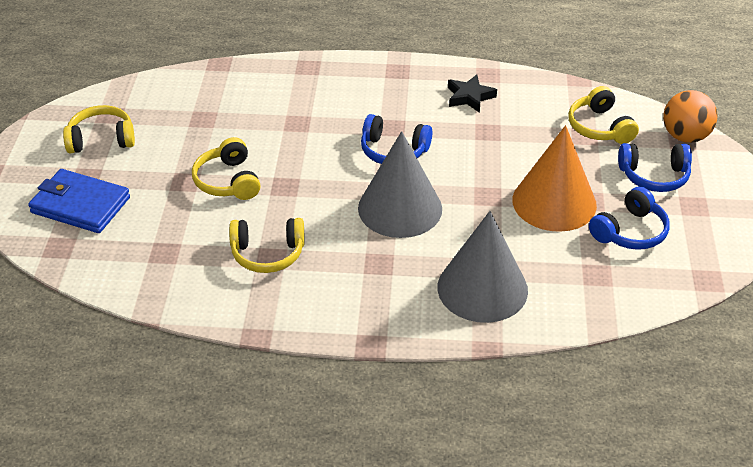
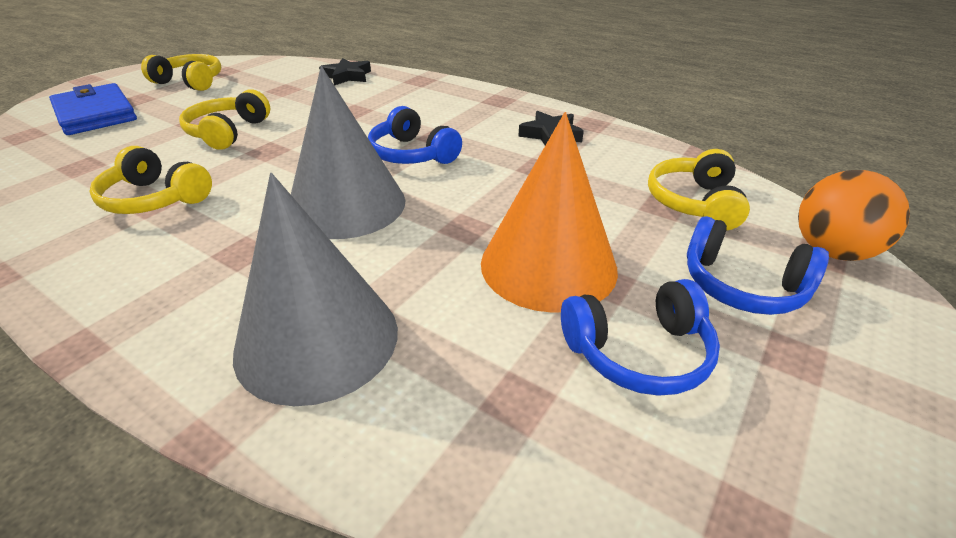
camera: 30 degrees right, 5 degrees down
none -> black star [319,58,371,86]

